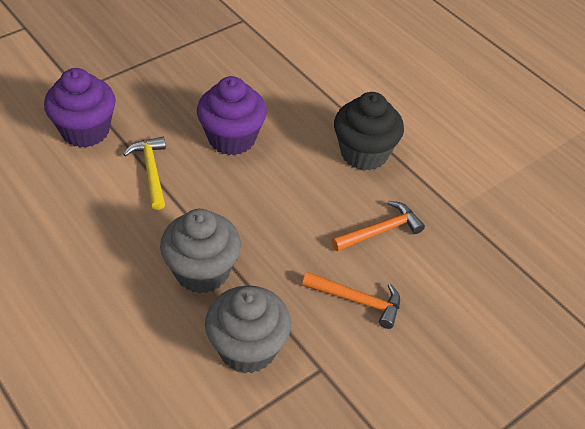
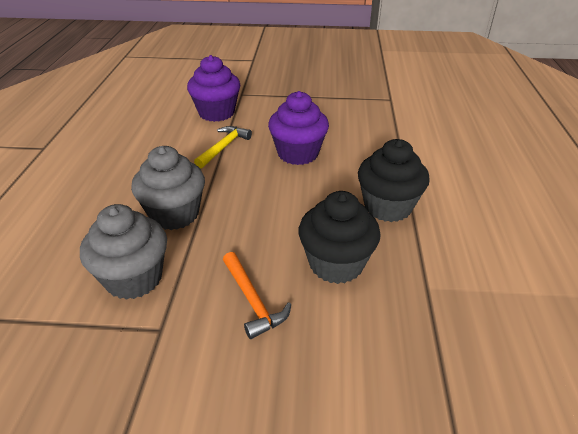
camera: 45 degrees right, 10 degrees down
orange hammer [332,201,425,251] -> black cupcake [299,191,381,284]

